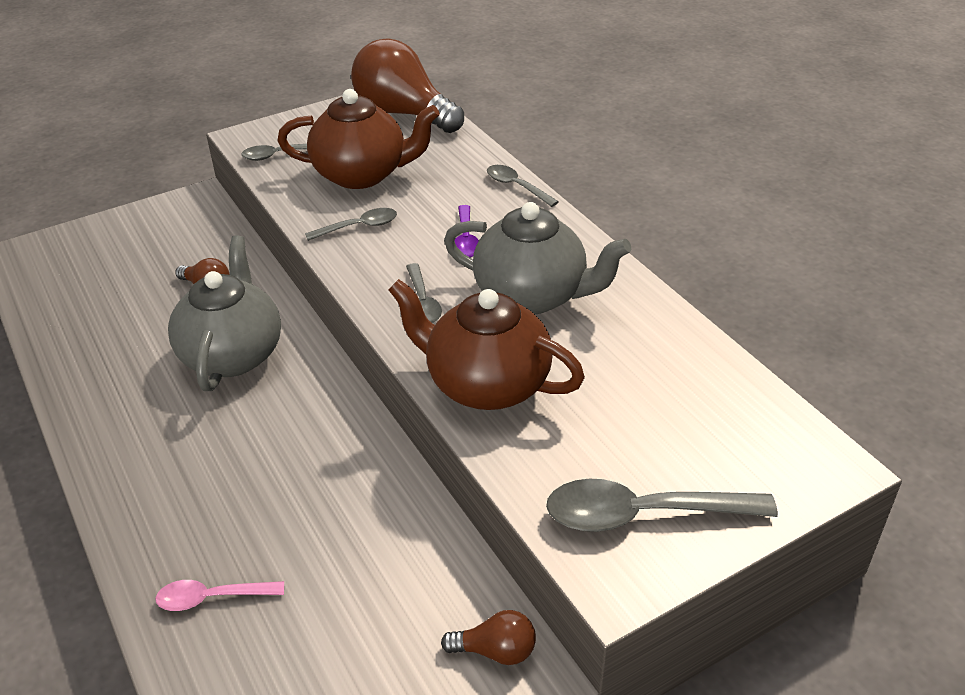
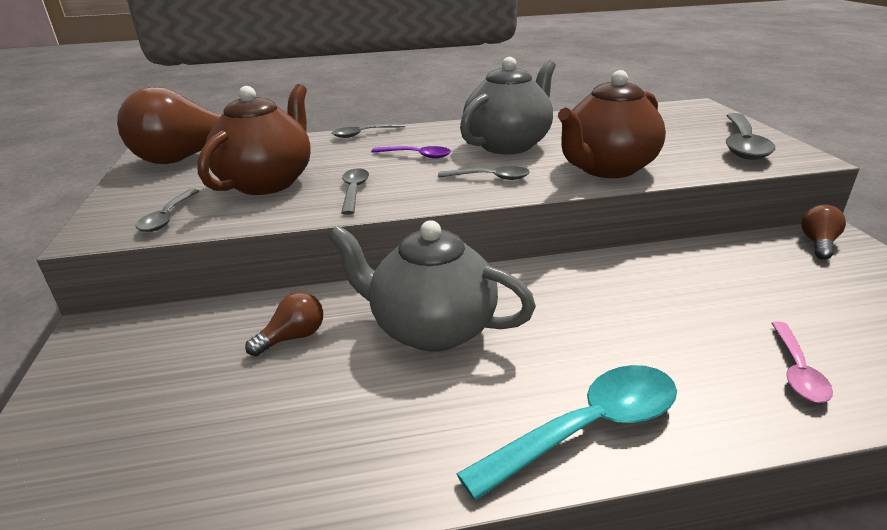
camera: 70 degrees left, 10 degrees down
none -> turquoise spoon [457,365,677,501]

